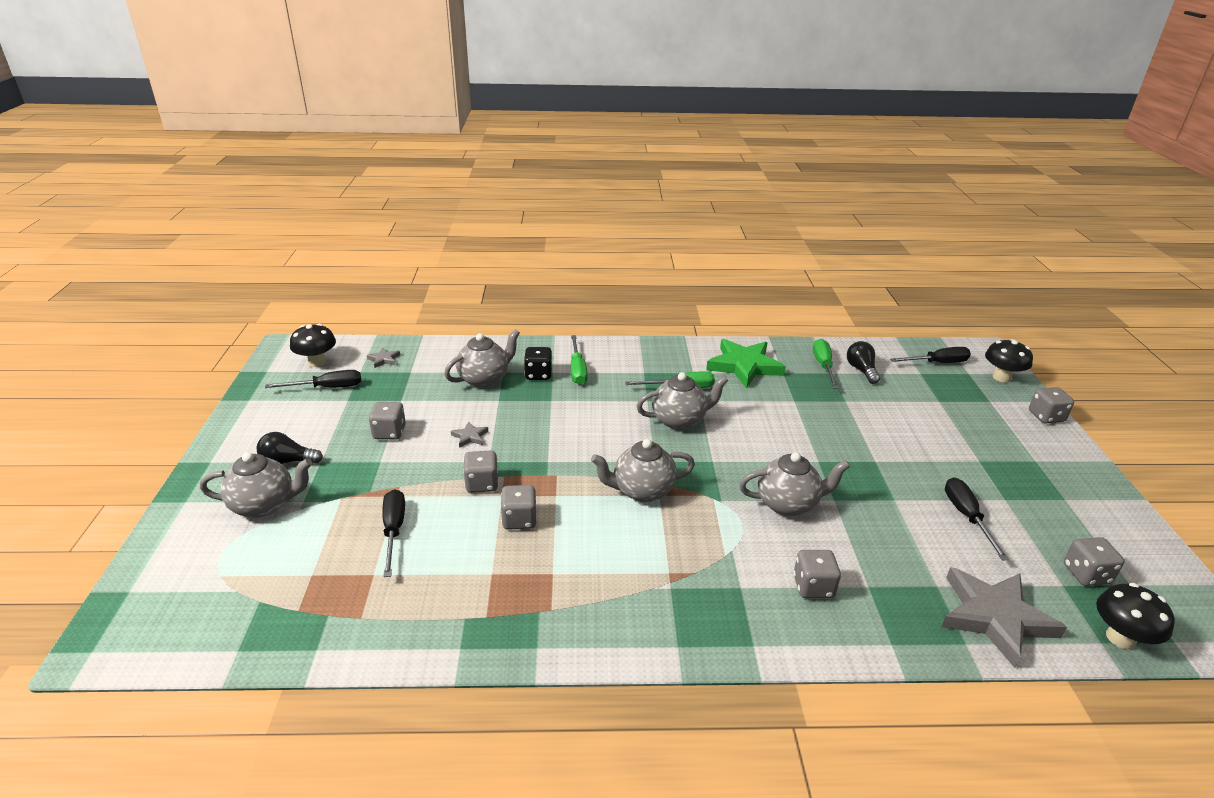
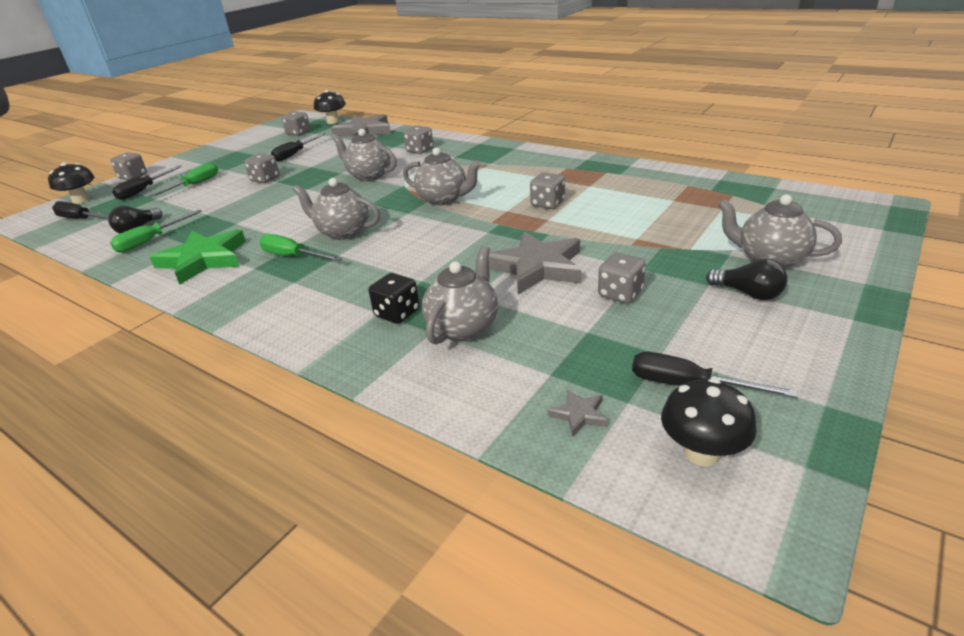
camera: 140 degrees left, 0 degrees up
black screwdriver [382,489,405,577] -> black screwdriver moved to [112,166,182,200]
grey teapot [444,329,520,388] -> grey teapot turned 120 degrees clockwise [422,246,498,345]
grey star [451,421,488,448] -> grey star [489,231,582,294], size x2.37
grey dice [463,451,498,493] -> grey dice moved to [244,153,279,183]
green screwdriver [571,335,588,385] -> green screwdriver moved to [148,162,218,197]

